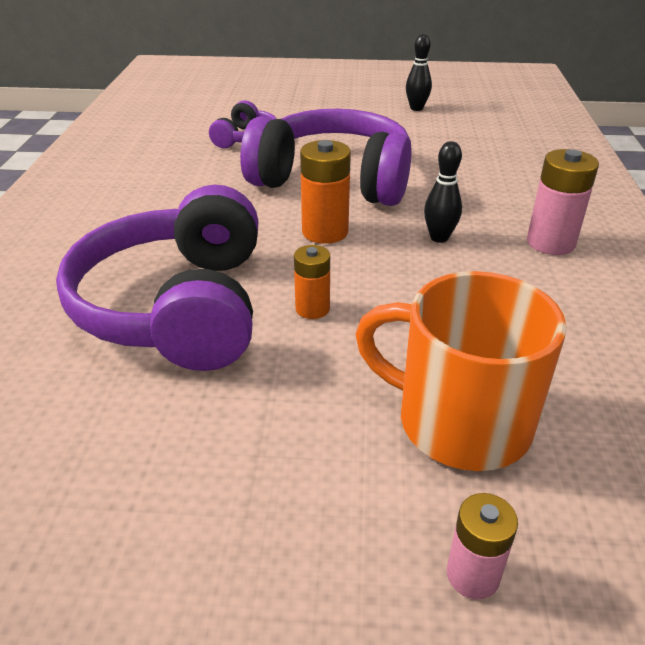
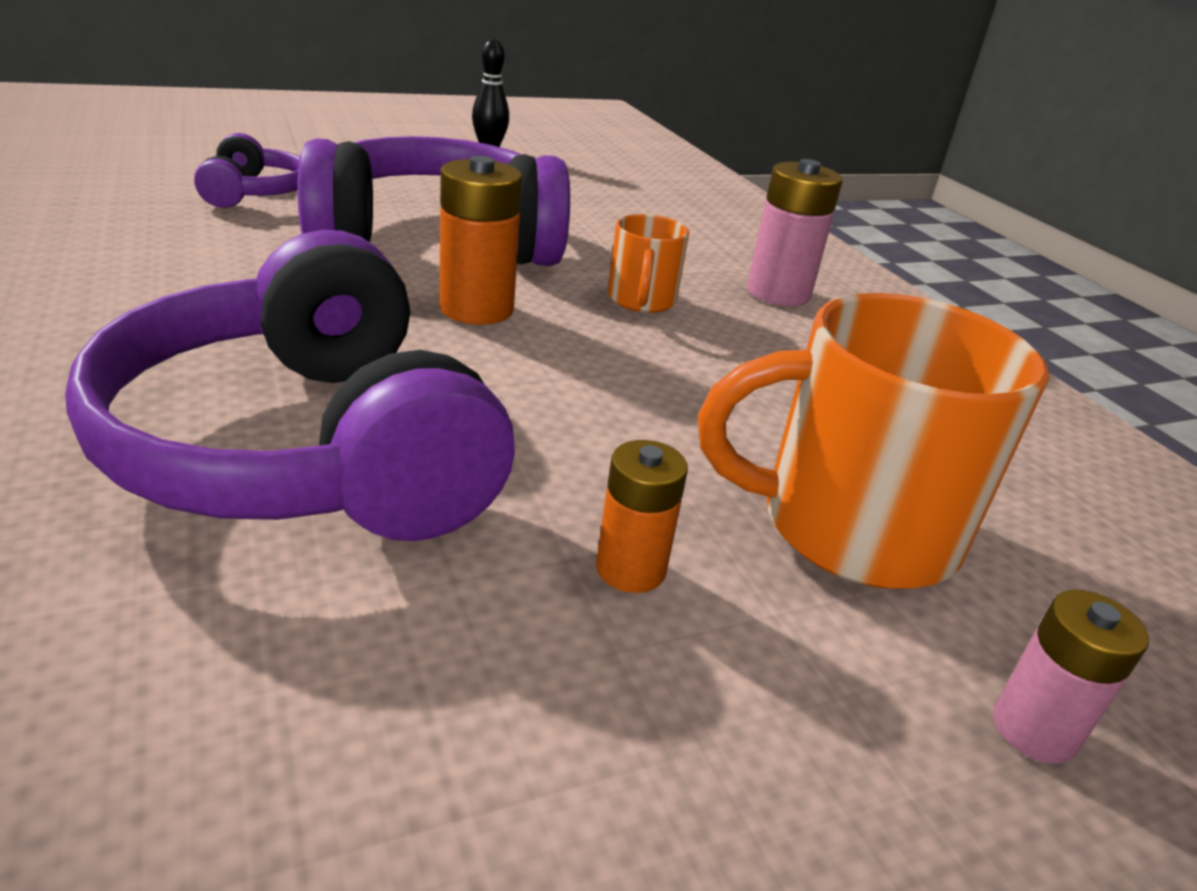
camera: 30 degrees left, 5 degrees down
orange battery [294,245,330,319] -> orange battery moved to [596,440,688,593]
black bowling pin [424,141,462,243] -> orange mug [608,214,689,313]

